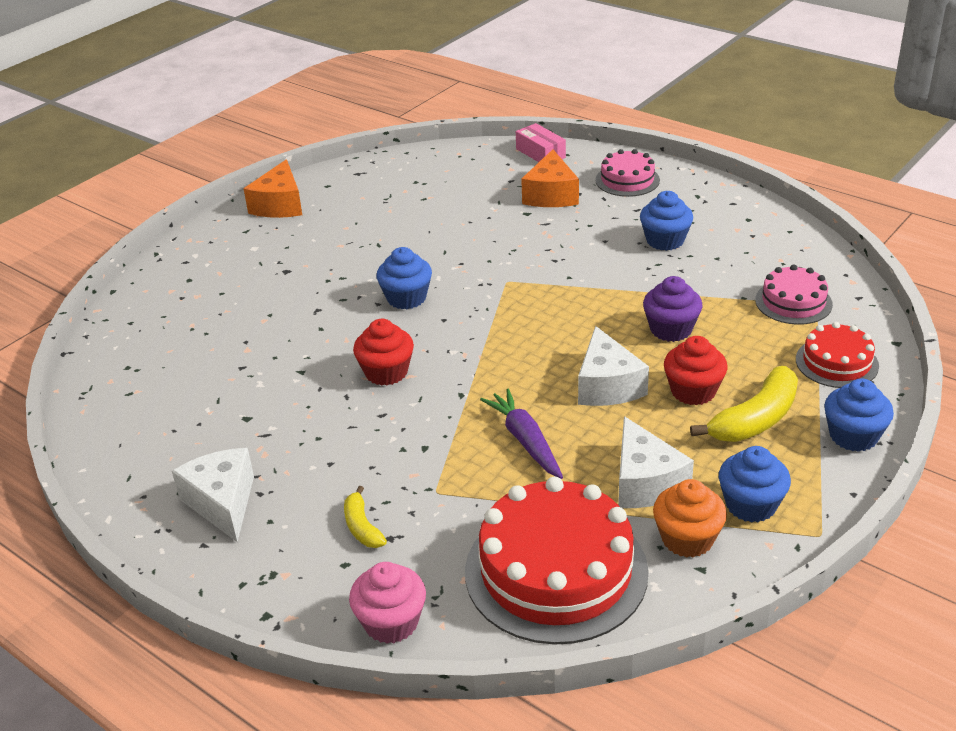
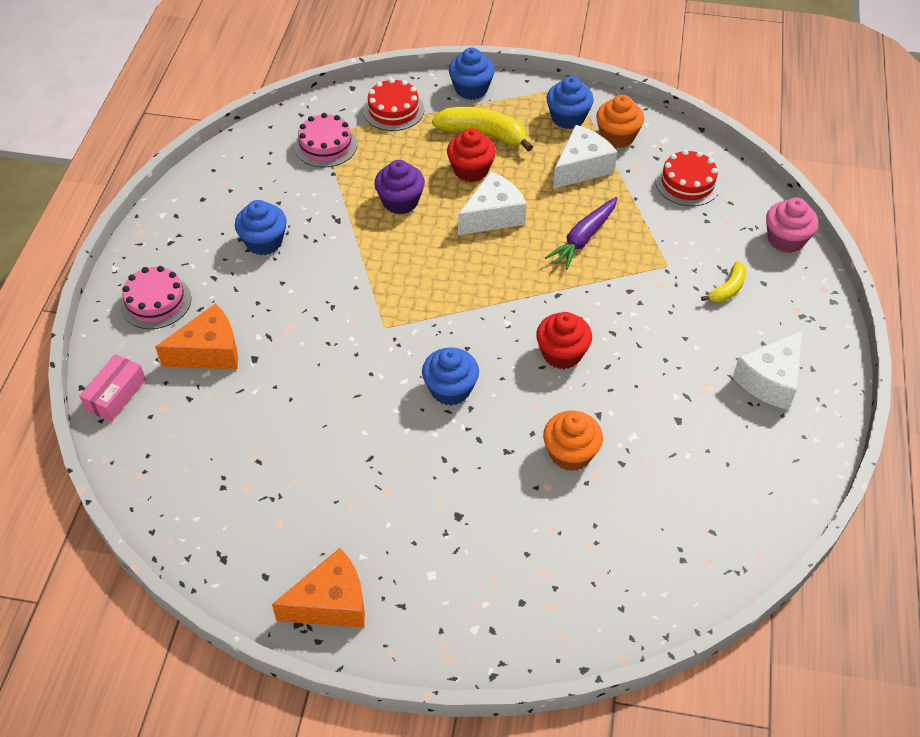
camera: 120 degrees left, 15 degrees up
red cake [465,477,649,645] -> red cake [655,150,721,206], size x0.53
none -> orange cupcake [543,411,603,471]

